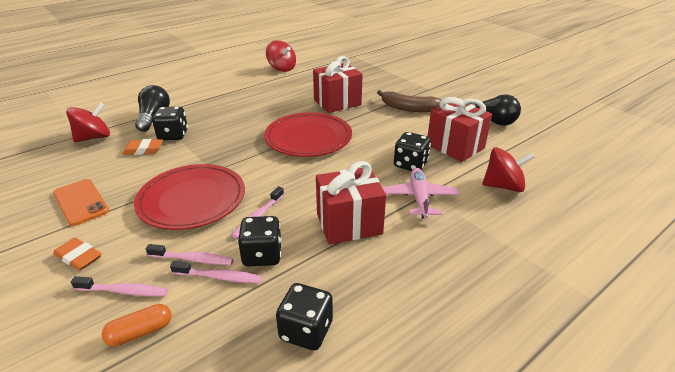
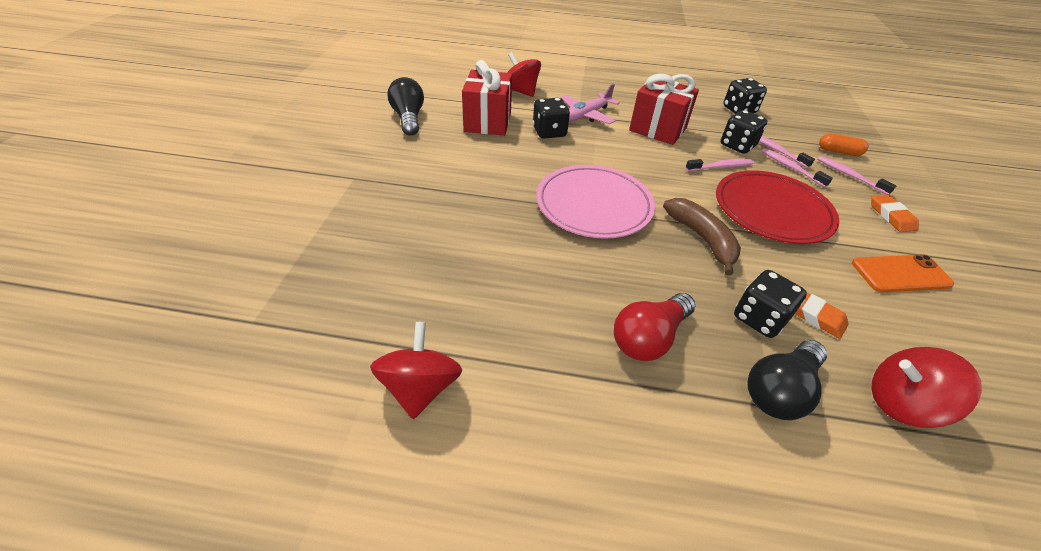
camera: 135 degrees left, 10 degrees up
orange phone [53,179,109,226] -> orange phone turned 75 degrees clockwise [852,254,954,292]
red plate [264,112,352,157] -> pink plate [536,165,655,239]
red gift [313,56,363,113] -> none
brown banana [377,90,441,112] -> brown banana moved to [663,198,741,276]
none -> red light bulb [614,293,695,361]

